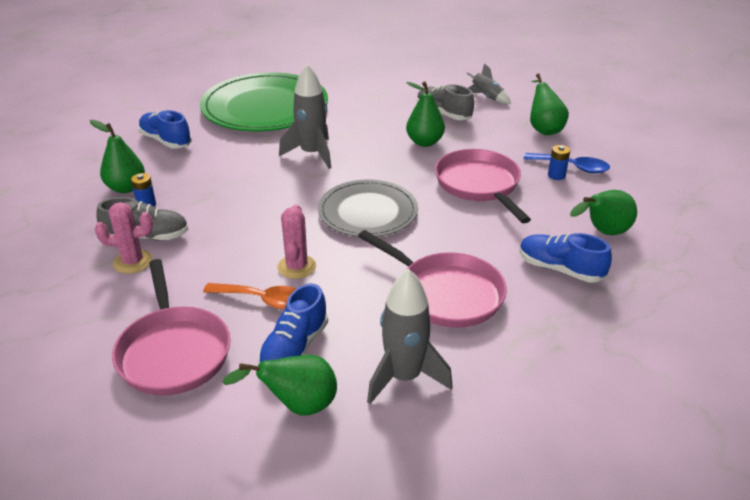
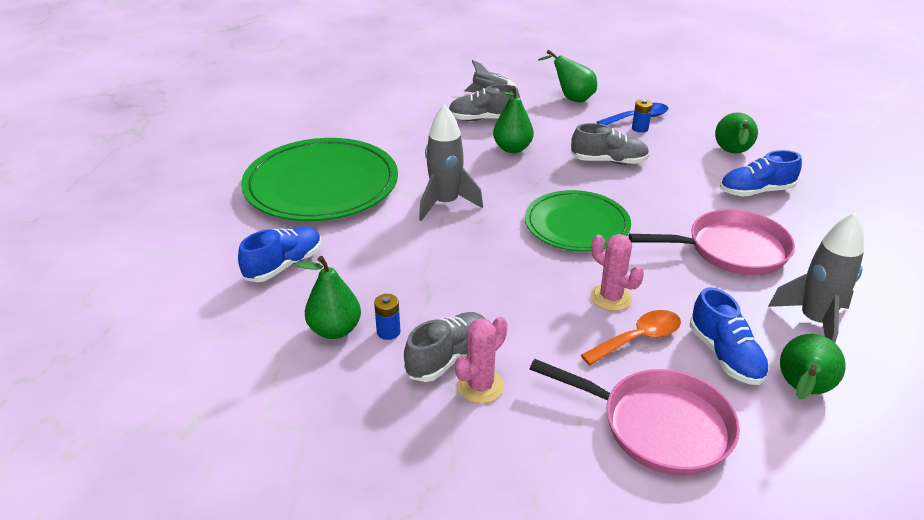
camera: 45 degrees left, 0 degrees up
blue shoe [138,110,192,149] -> blue shoe turned 135 degrees clockwise [238,226,322,282]
grey plate [318,180,418,237] -> green plate [525,190,631,251]
pink pan [435,149,531,223] -> grey shoe [571,123,649,165]

